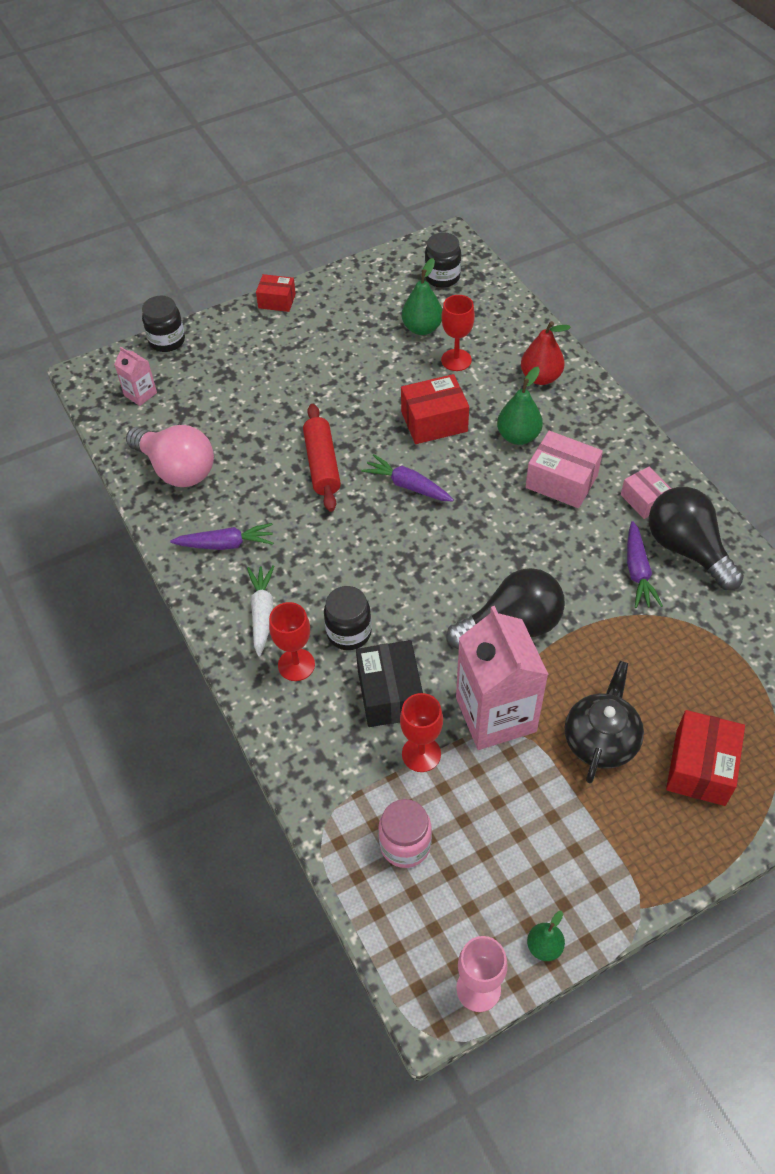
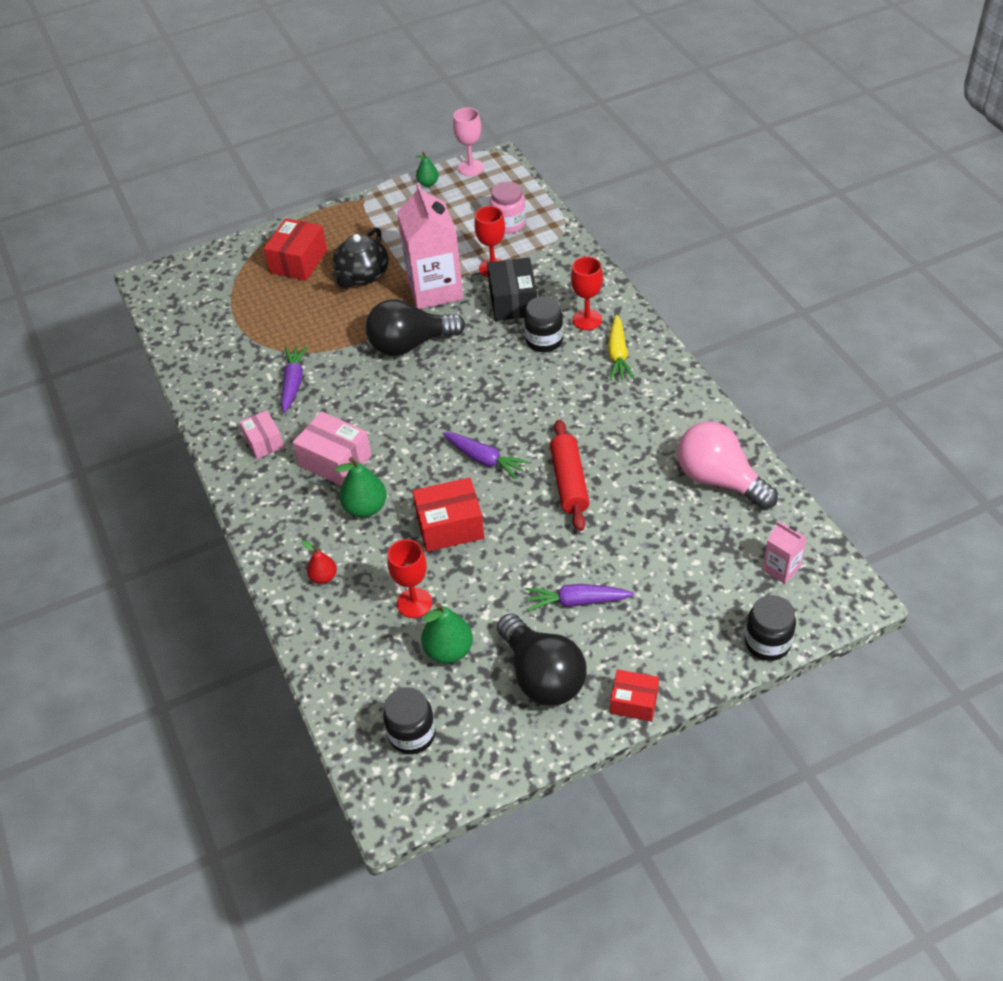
camera: 175 degrees left, 5 degrees down
purple carrot [170,523,273,550] -> purple carrot moved to [526,584,634,611]
white carrot [247,565,274,657] -> yellow carrot [608,315,634,380]
red pear [521,321,571,385] -> red pear [302,540,337,584], size x0.61
black light bulb [649,487,744,590] -> black light bulb moved to [497,613,587,706]

